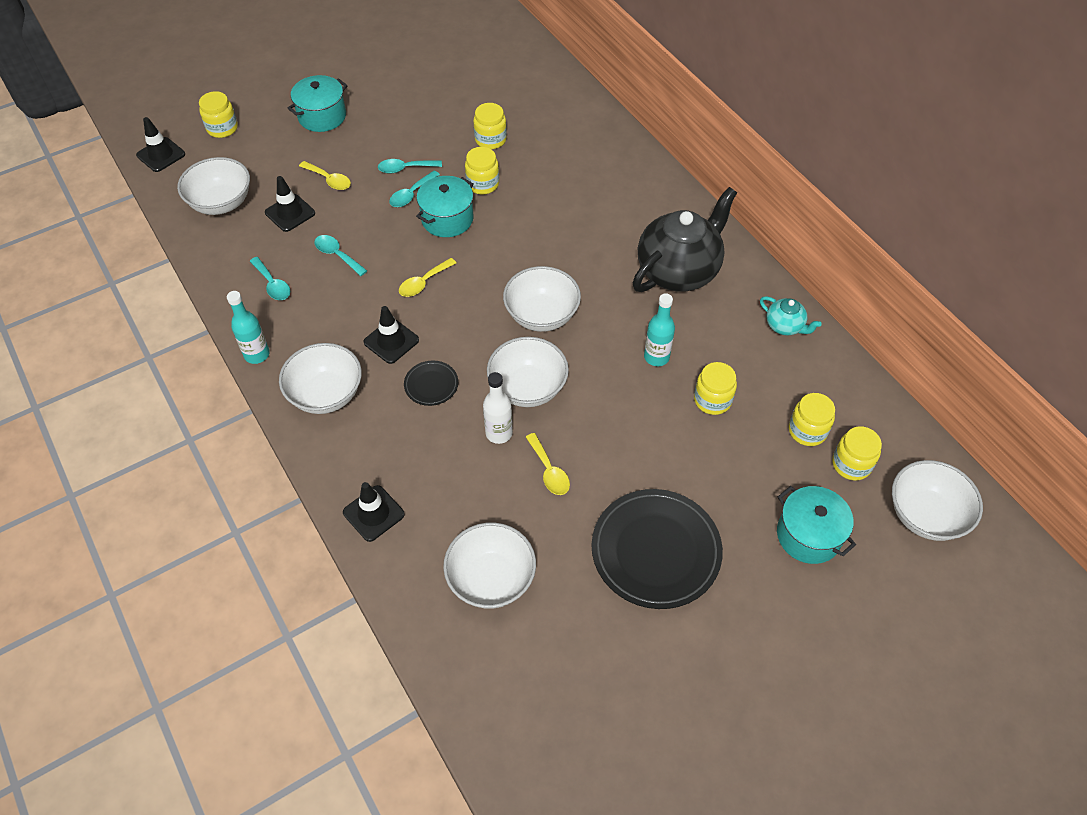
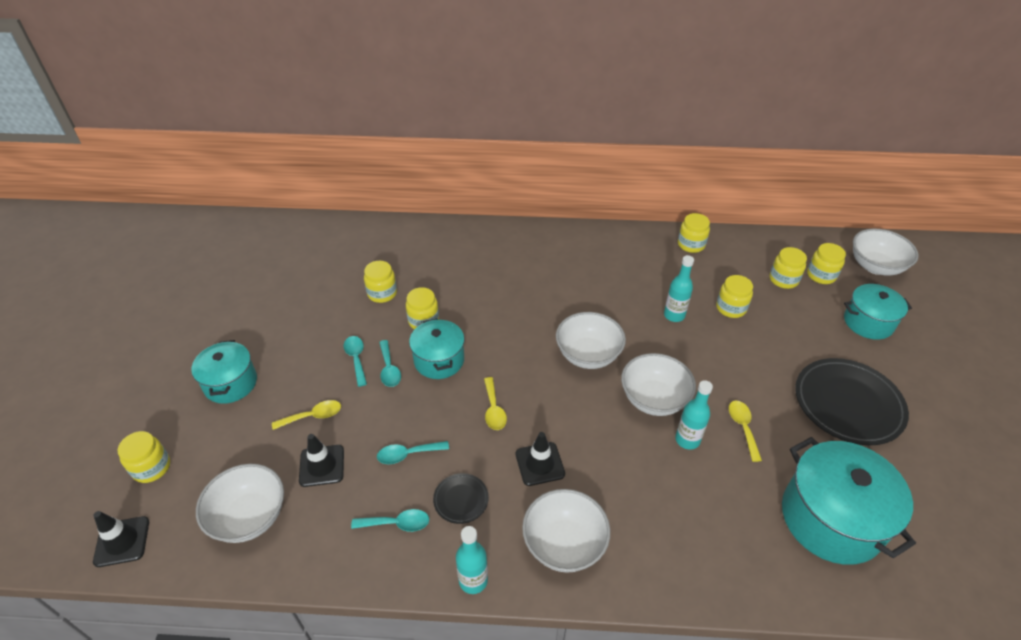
camera: 55 degrees left, 10 degrees down
black traffic cone [343,482,405,542] -> none
turquoise spoon [378,159,442,174] -> turquoise spoon turned 135 degrees clockwise [344,336,367,387]
black plate [404,361,458,406] -> black plate moved to [433,473,489,524]
white bowl [443,523,536,609] -> turquoise pot [782,437,916,564]
white bottle [483,372,513,444] -> turquoise bottle [675,380,713,450]
yellow spoon [526,433,570,495] -> yellow spoon turned 105 degrees counterclockwise [729,400,762,462]
black teapot [633,187,737,292] -> none
turquoise teapot [760,296,822,336] -> yellow jar [678,213,710,253]

